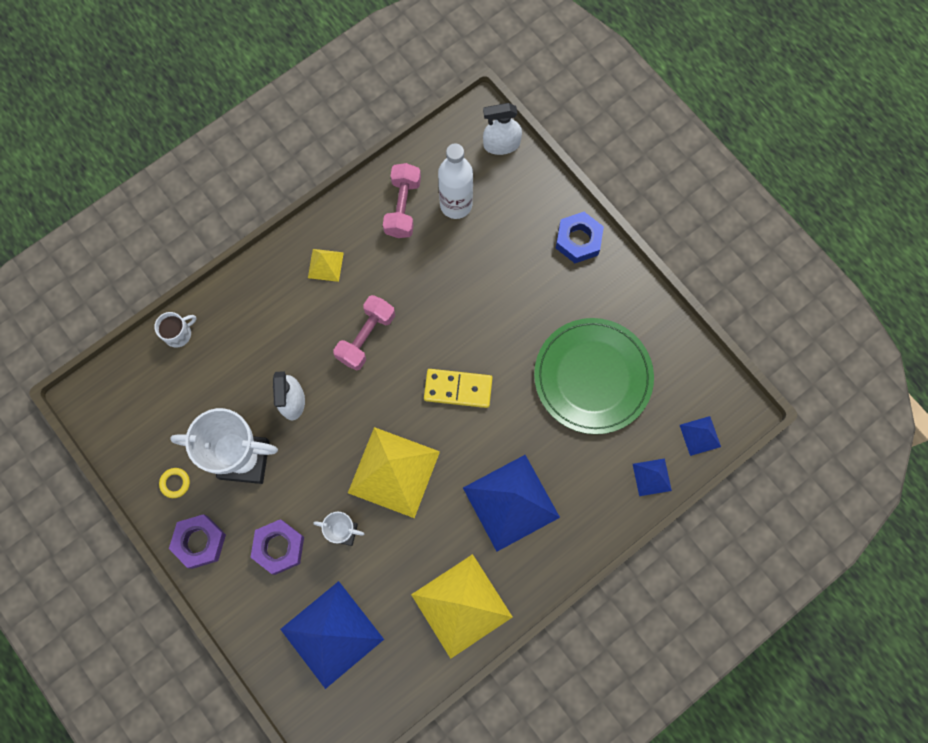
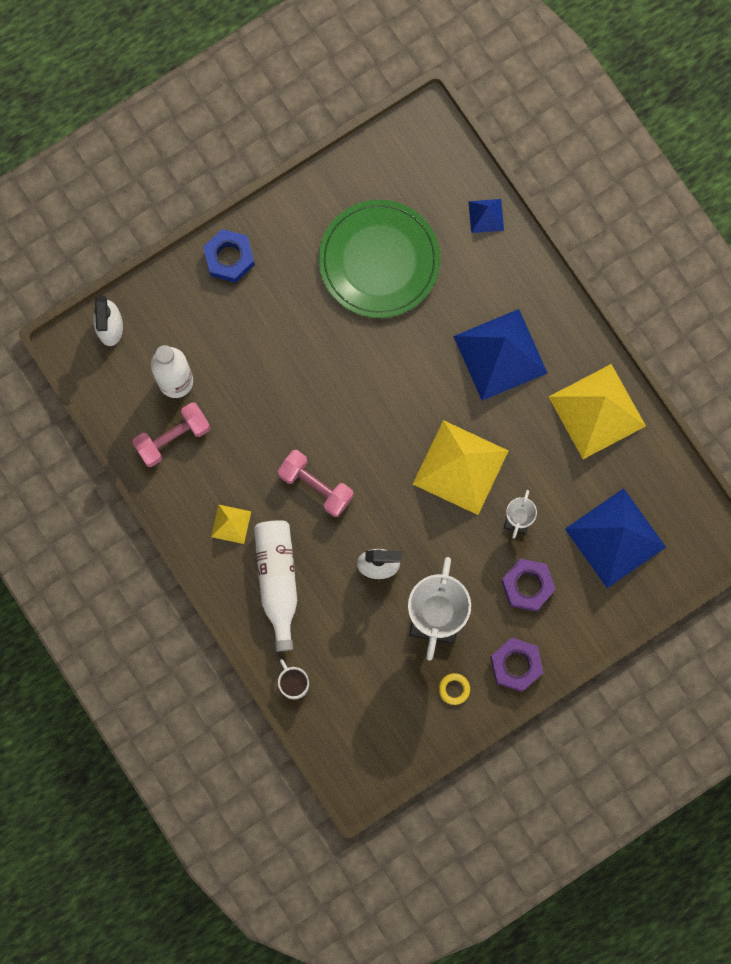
camera: 85 degrees left, 5 degrees up
pink dumbbell [383,163,421,238] -> pink dumbbell turned 45 degrees counterclockwise [132,402,211,467]
yellow domino [424,369,493,408] -> none
blue pyramid [680,416,721,456] -> none
none -> white bottle [254,520,297,651]

